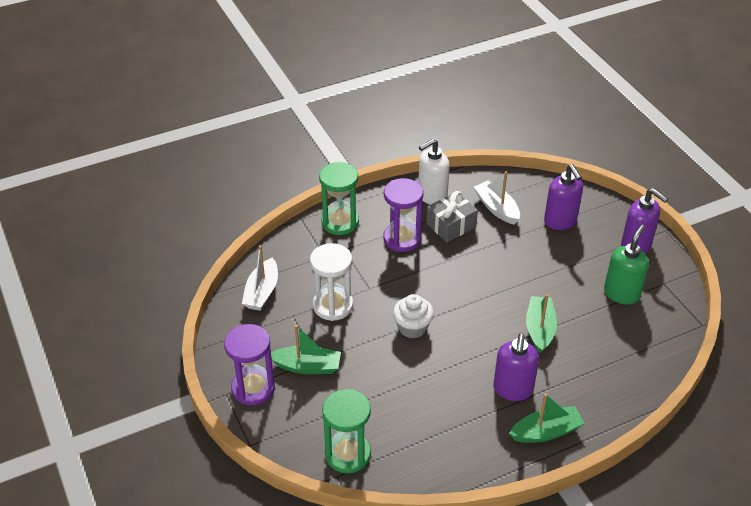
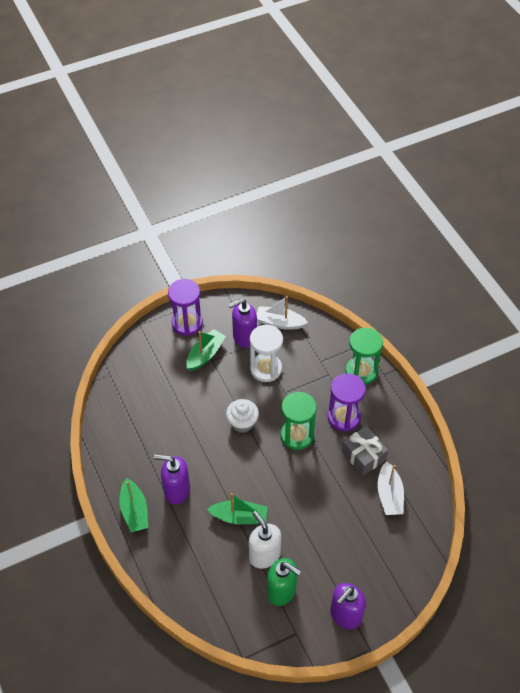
camera: 90 degrees right, 10 degrees up
green boat [271,325,341,374] -> green boat turned 150 degrees counterclockwise [186,329,226,371]
green hourglass [322,389,371,474] -> green hourglass moved to [280,392,317,450]
white soap dispenser [418,138,450,205] -> white soap dispenser moved to [249,511,281,569]
white boat [474,171,520,225] -> white boat turned 120 degrees clockwise [378,461,404,515]
purple soap dispenser [544,164,583,230] -> purple soap dispenser moved to [228,299,257,348]

